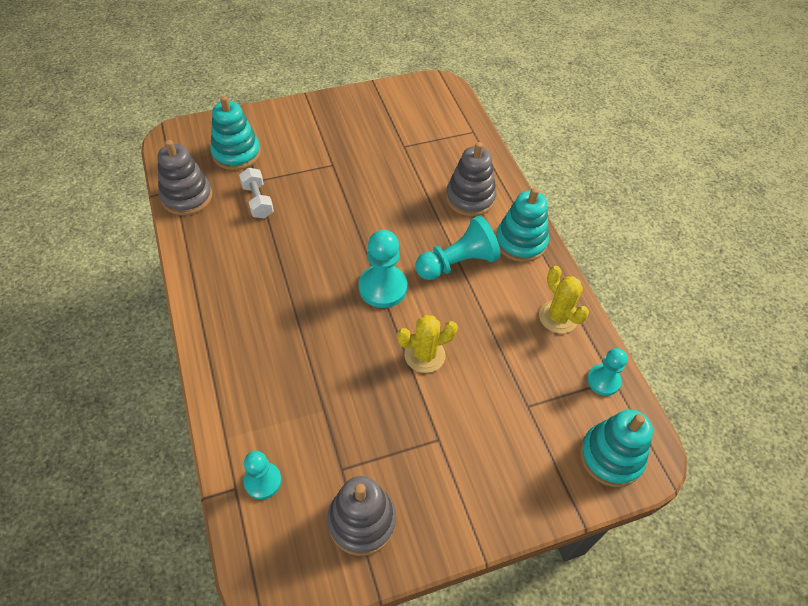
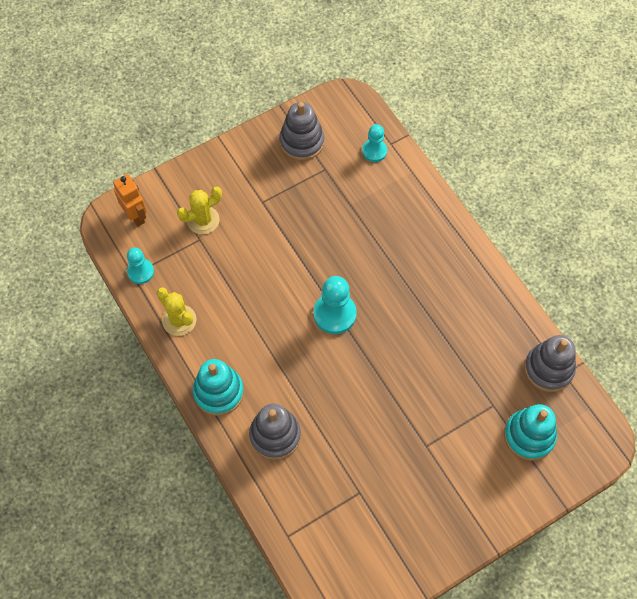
camera: 170 degrees right, 10 degrees up
white dumbbell [239,168,274,218] -> none
yellow cactus [397,315,458,373] -> yellow cactus moved to [177,187,222,234]
turquoise pawn [415,216,501,280] -> none
turquoise stacking toy [580,409,653,487] -> orange robot [113,174,147,227]

